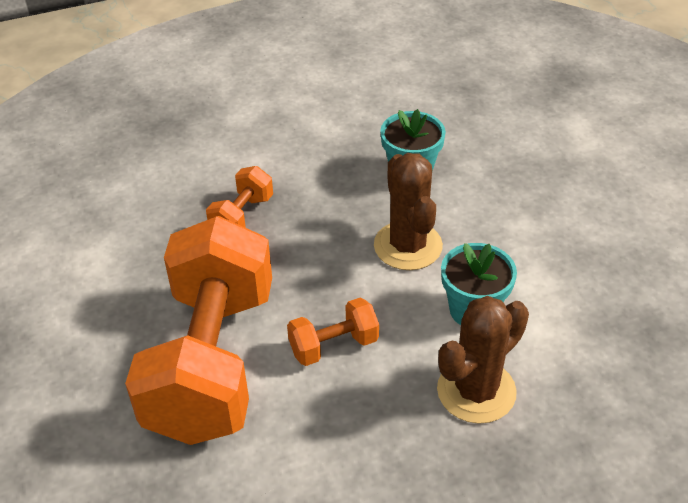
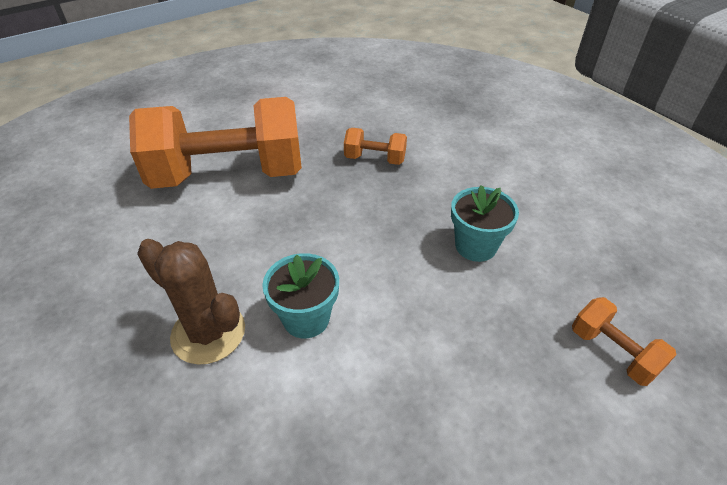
camera: 75 degrees right, 0 degrees up
orange dumbbell [287,298,379,366] -> orange dumbbell moved to [572,297,677,386]
brown cactus [374,153,443,270] -> none

